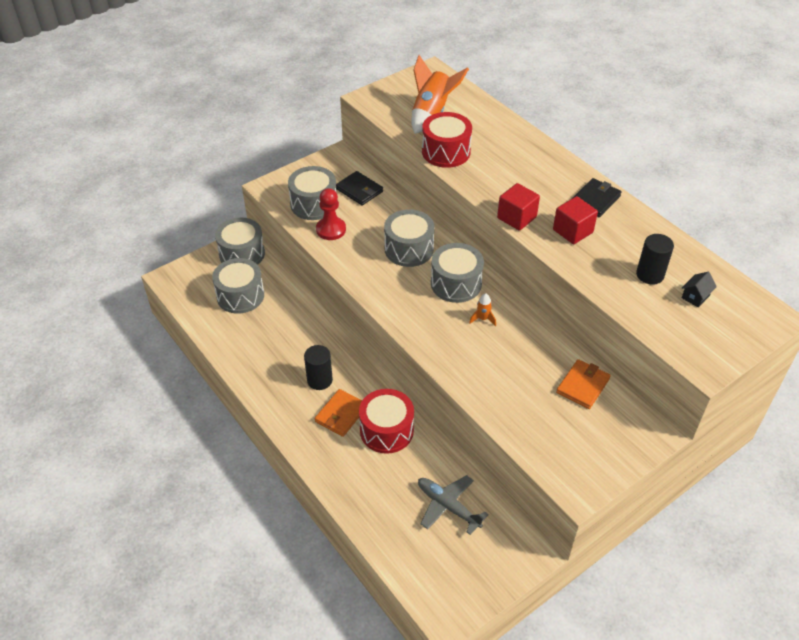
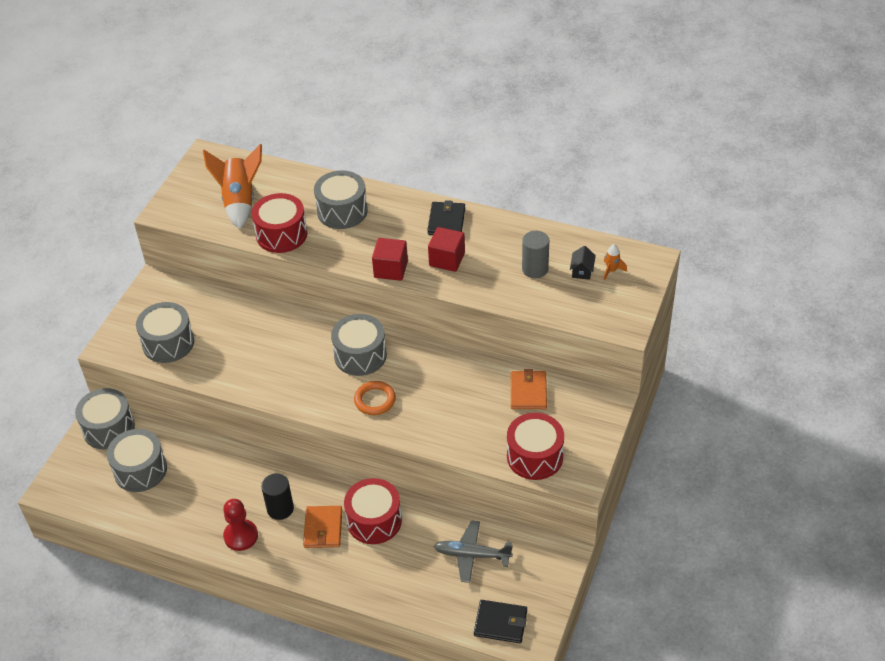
camera: 30 degrees left, 0 degrees up
red pawn [316,188,346,240] -> red pawn moved to [223,499,258,551]
black wallet [336,171,383,206] -> black wallet moved to [474,600,527,643]
grey drum [384,209,435,267] -> grey drum moved to [314,170,368,229]
orange rocket [469,293,496,326] -> orange rocket moved to [604,244,627,280]
black cylinder [636,234,674,285] -> grey cylinder [522,231,549,278]
none -> orange ring [354,381,396,415]
none -> red drum [507,413,564,480]

